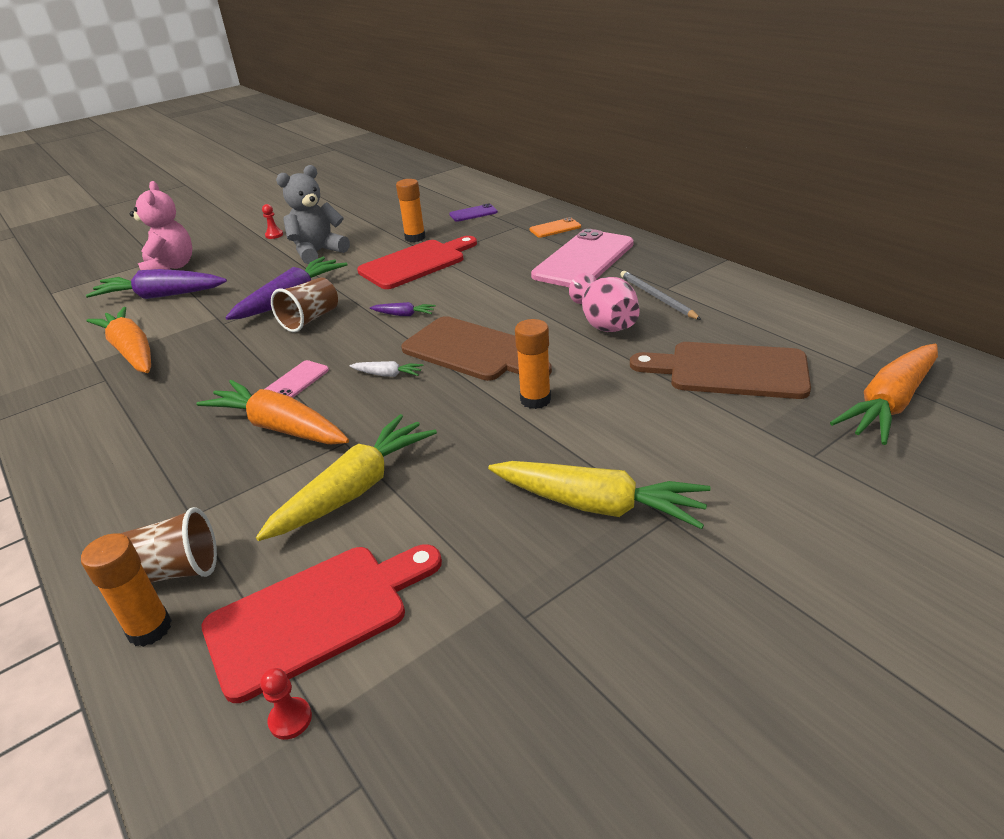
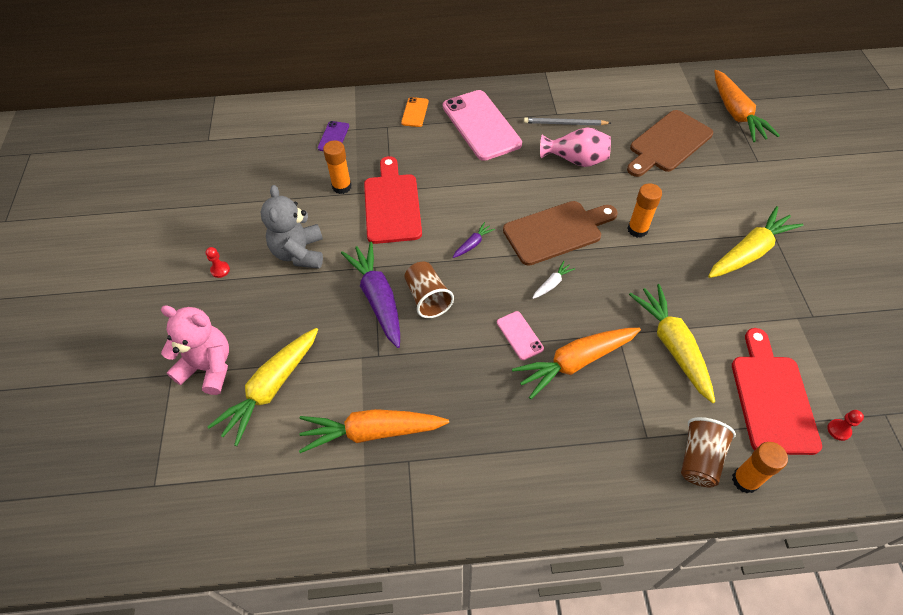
camera: 60 degrees left, 20 degrees up
purple carrot [86,269,227,299] -> yellow carrot [207,328,318,446]

